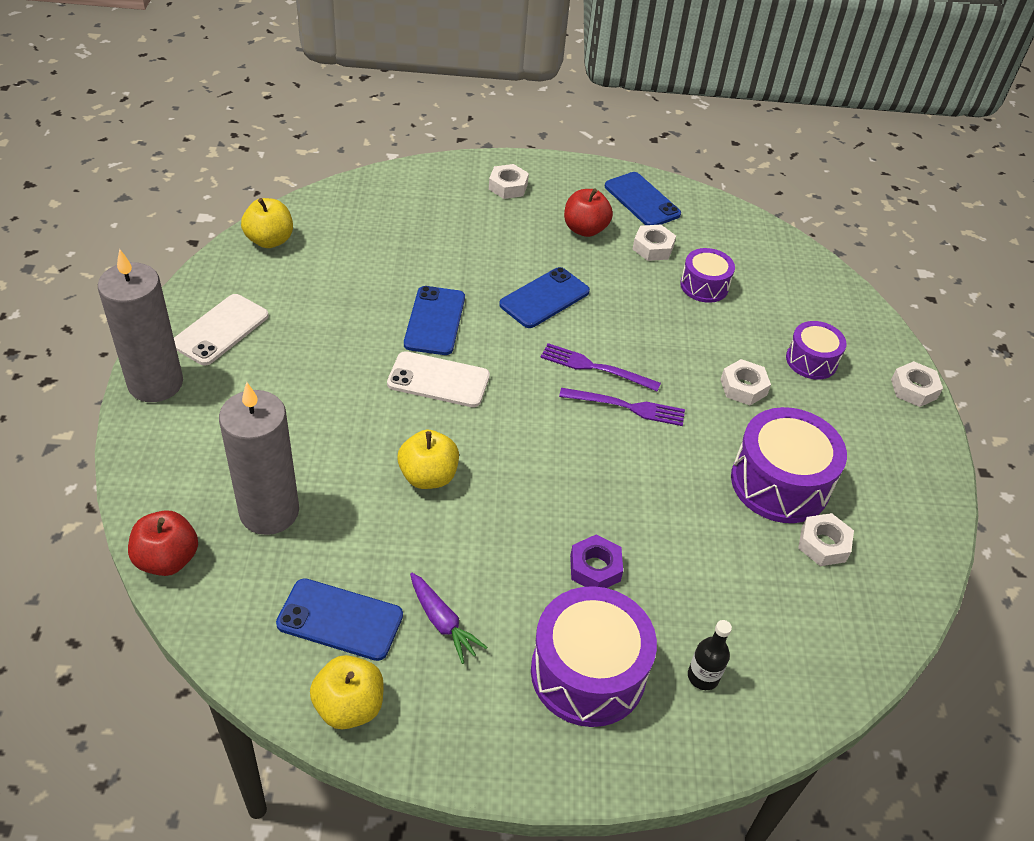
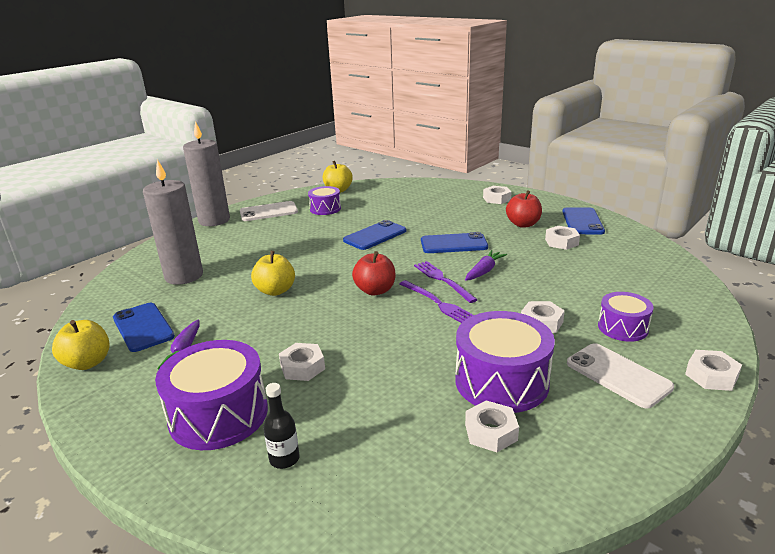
camera: 45 degrees right, 20 degrees down
red apple [128,510,198,576] -> red apple moved to [352,251,395,295]
white phone [387,351,490,407] -> white phone moved to [567,343,674,409]
purple nut [570,534,623,588] -> white nut [279,343,325,381]
purple drum [680,248,735,303] -> purple drum moved to [308,186,341,215]
none -> purple carrot [465,250,507,281]

